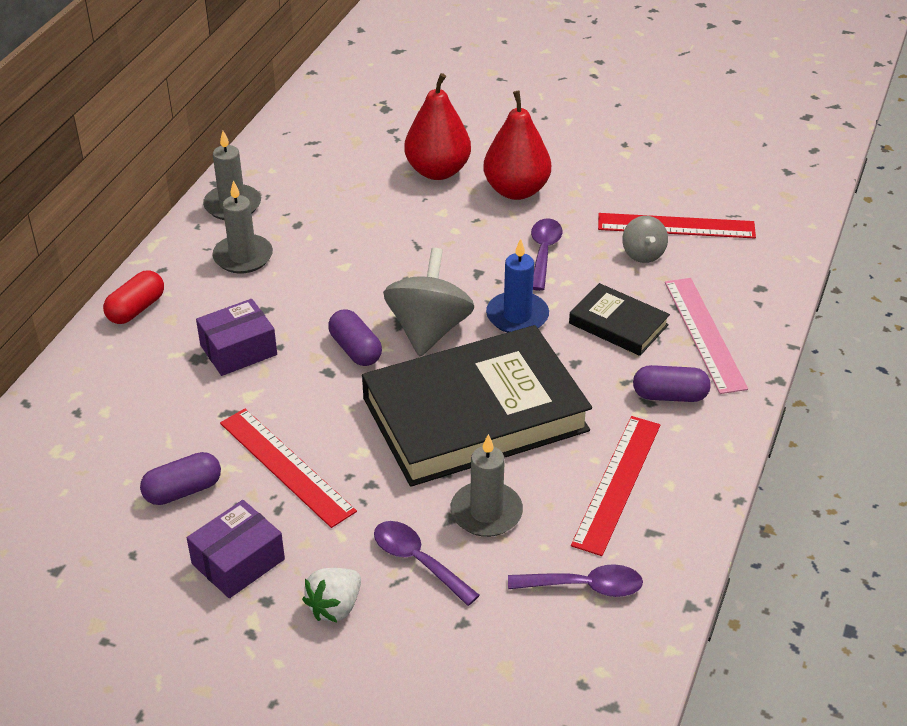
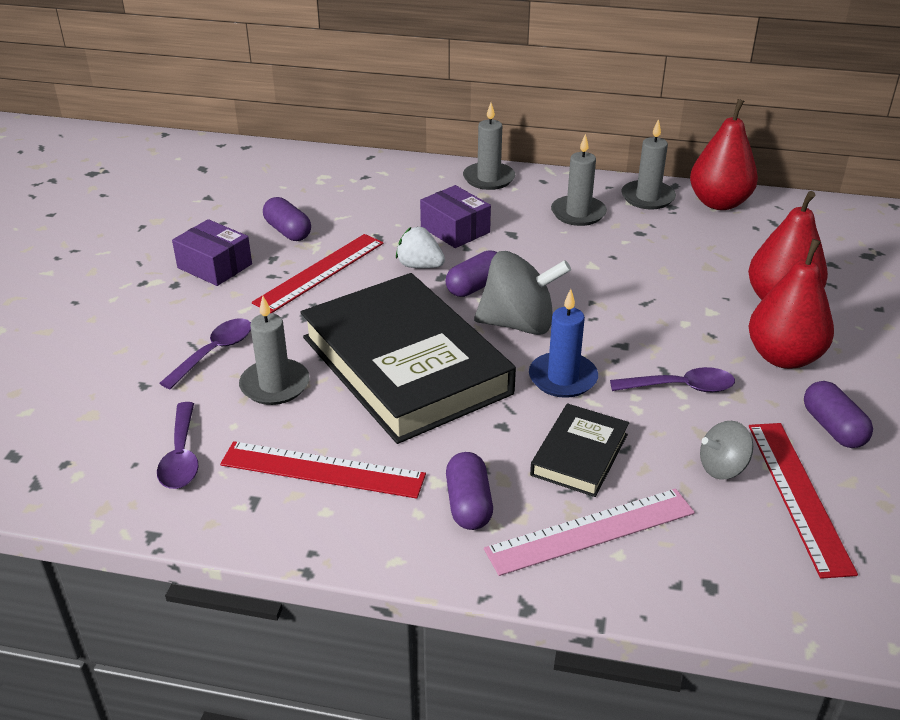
camera: 80 degrees right, 5 degrees down
red capsule [103,270,164,324] -> grey candle [463,103,515,190]
white strawberry [302,568,361,622] -> white strawberry moved to [396,227,445,268]
none -> red pear [690,99,758,210]
none -> purple capsule [804,381,873,448]

